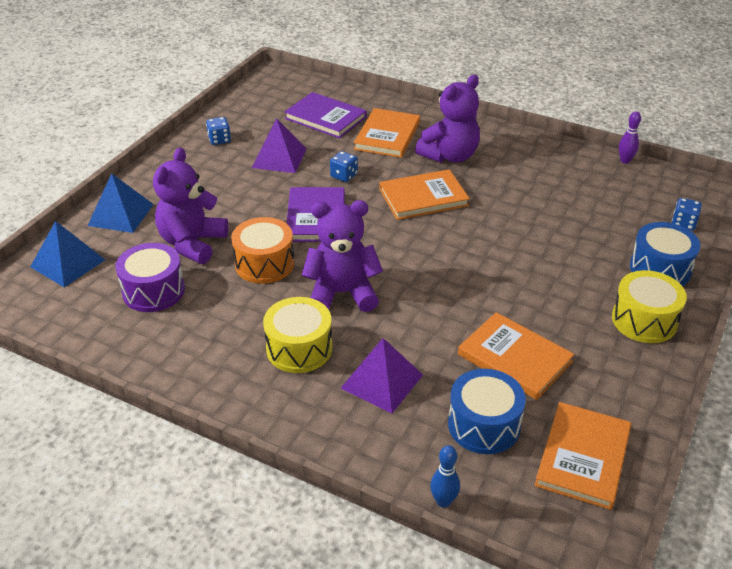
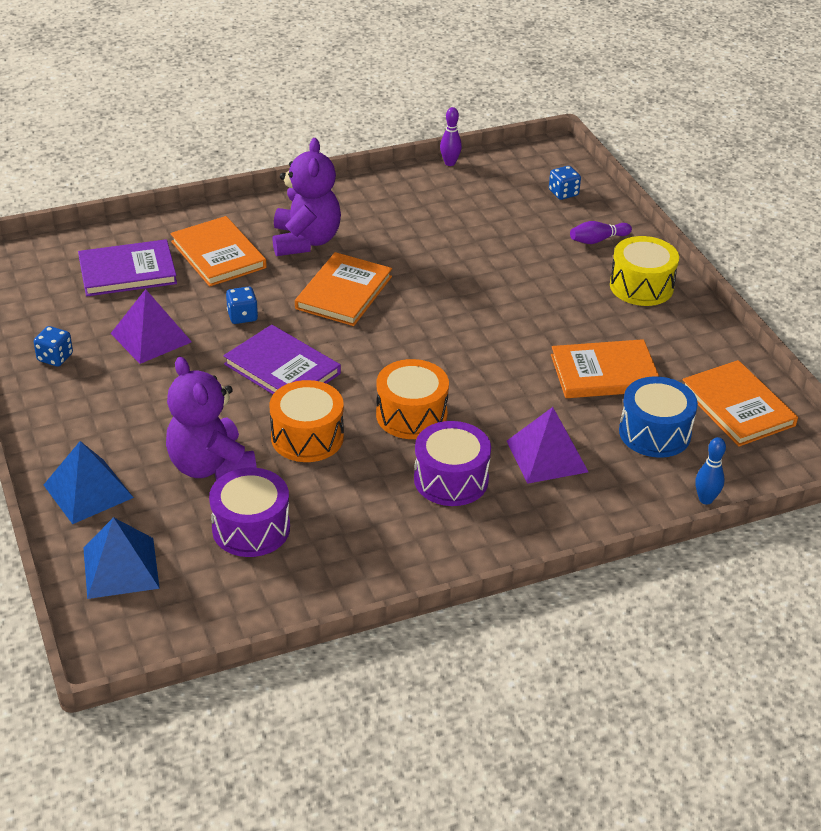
camera: 50 degrees left, 0 degrees up
yellow drum [263,297,332,373] -> purple drum [414,421,491,506]
purple teddy bear [302,200,383,312] -> orange drum [376,359,449,439]
blue drum [630,222,700,286] -> purple bowling pin [570,221,632,244]

